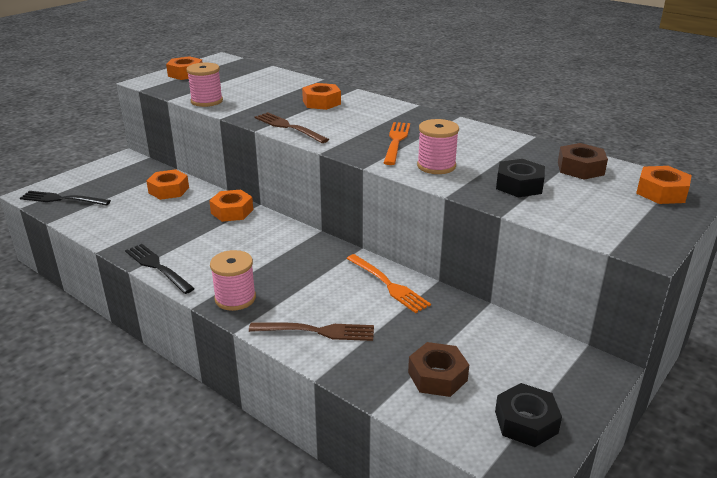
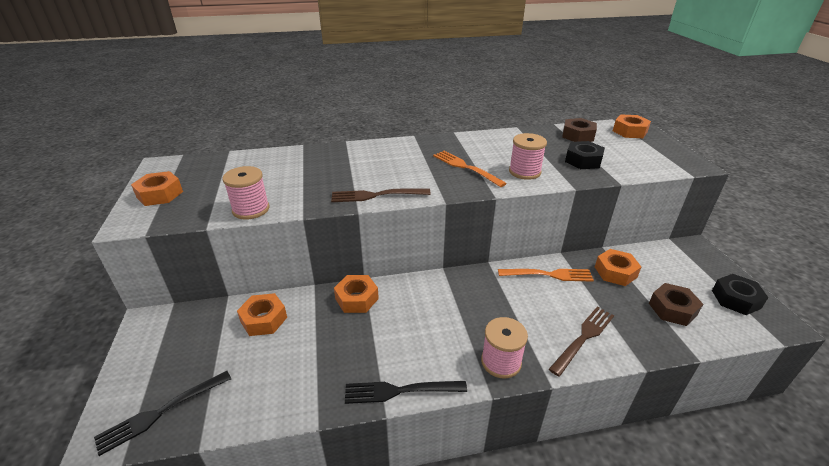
camera: 50 degrees left, 5 degrees up
orange nut [302,83,341,110] -> orange nut moved to [595,249,641,286]

